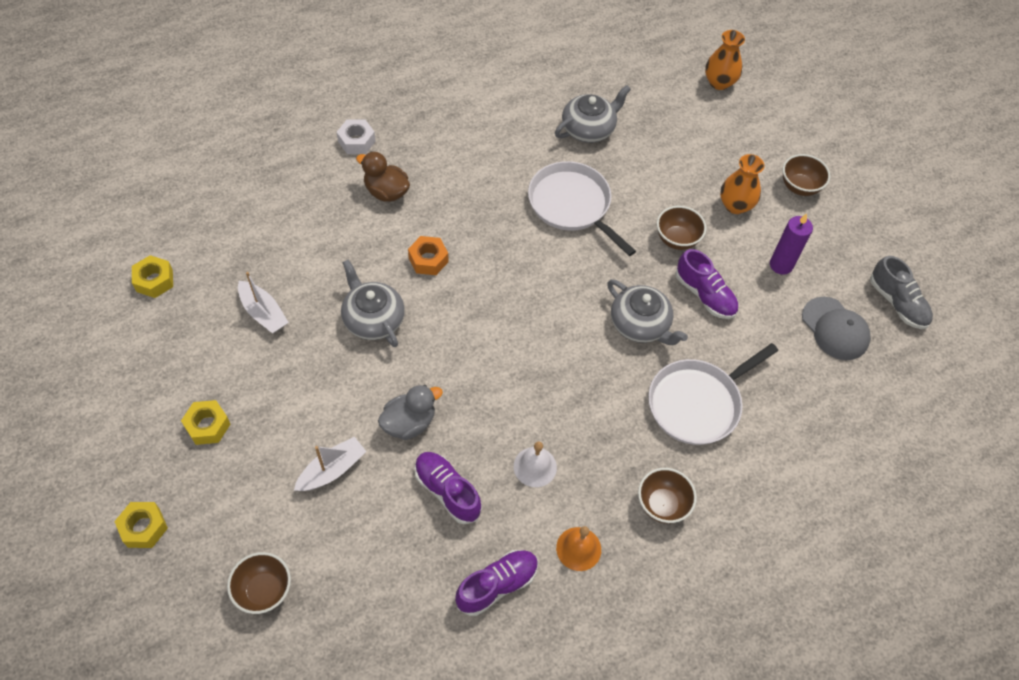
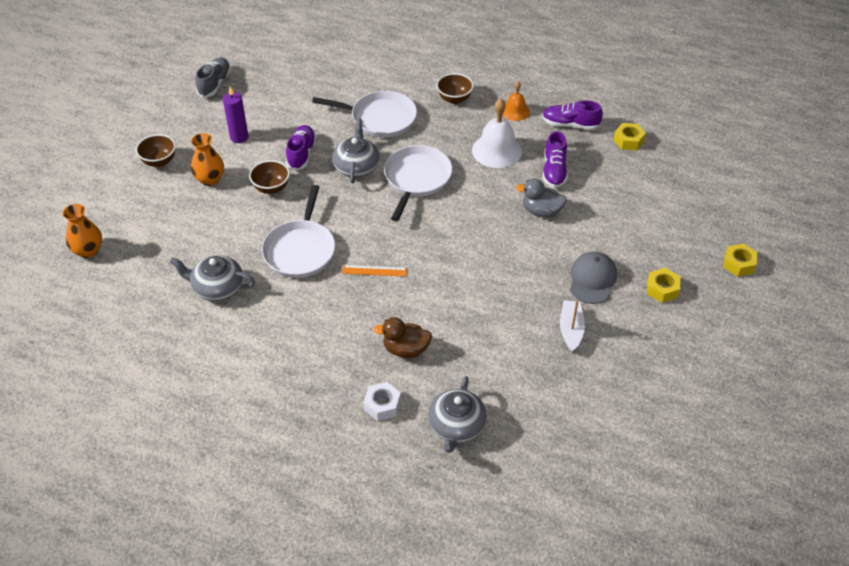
camera: 130 degrees left, 10 degrees down
yellow nut [132,255,173,298] -> yellow nut moved to [614,123,646,150]
brown bowl [227,552,291,614] -> none
white boat [294,437,367,491] -> none
grey teapot [341,259,405,347] -> grey teapot moved to [428,376,487,453]
brown duck [356,151,410,202] -> brown duck turned 105 degrees clockwise [374,317,432,358]
orange nut [408,236,448,275] -> none
white bell [514,442,557,487] -> white bell [472,99,522,168], size x1.69
grey cap [802,297,871,360] -> grey cap moved to [570,251,617,304]
none -> orange ruler [342,265,407,277]
none -> white pan [384,145,452,221]

